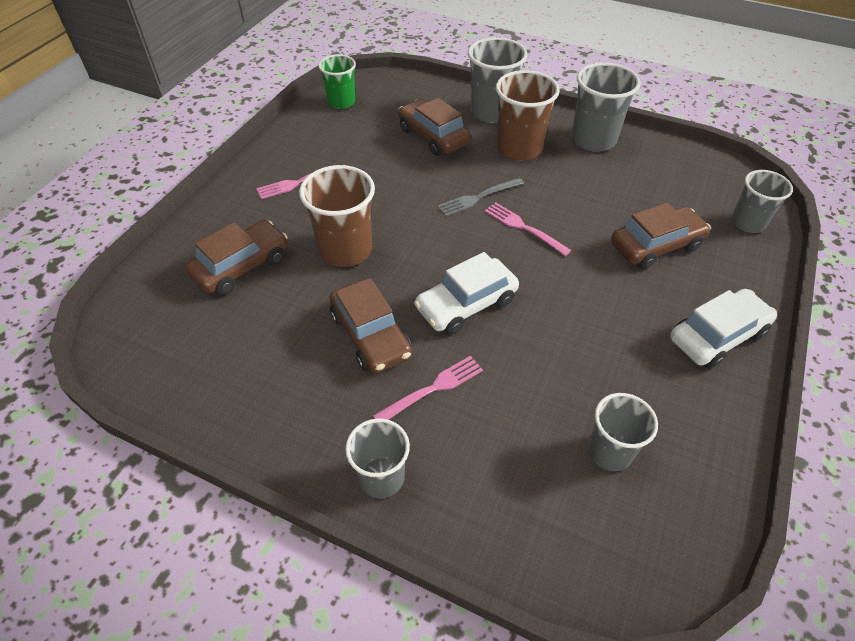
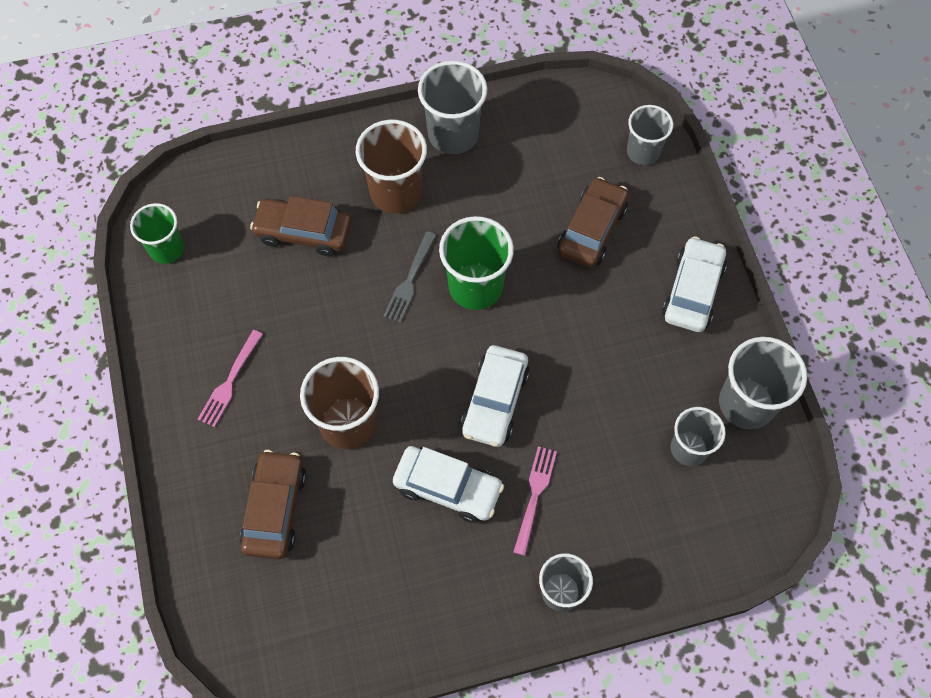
camera: 40 degrees left, 15 degrees up
brown car [329,278,412,373] -> white car [393,446,504,523]
grey cup [468,37,527,123] -> grey cup moved to [719,337,807,429]
pink fork [485,202,571,256] -> green cup [439,216,514,310]

